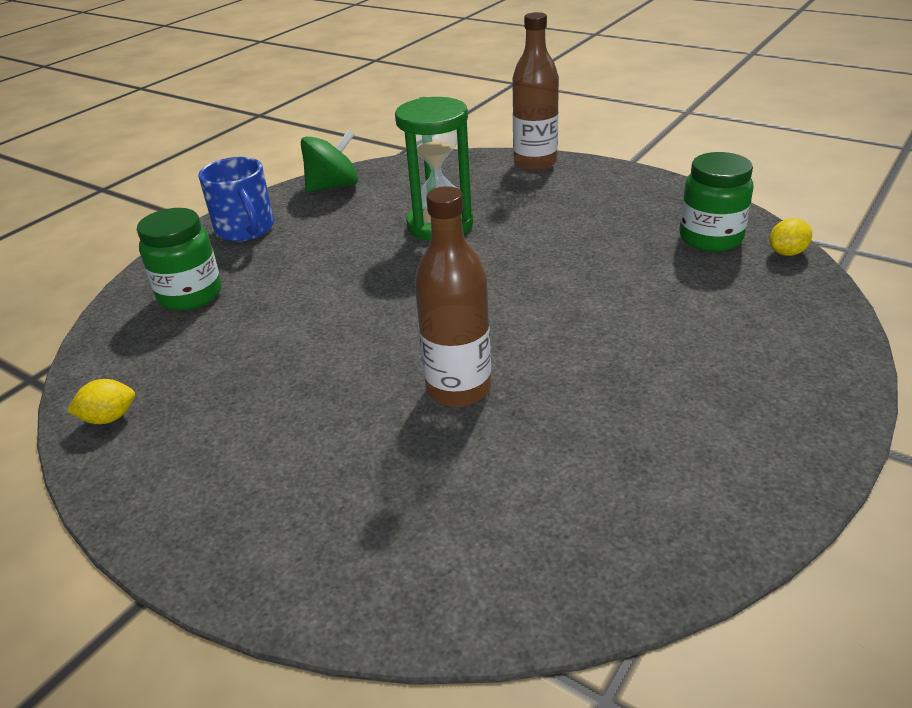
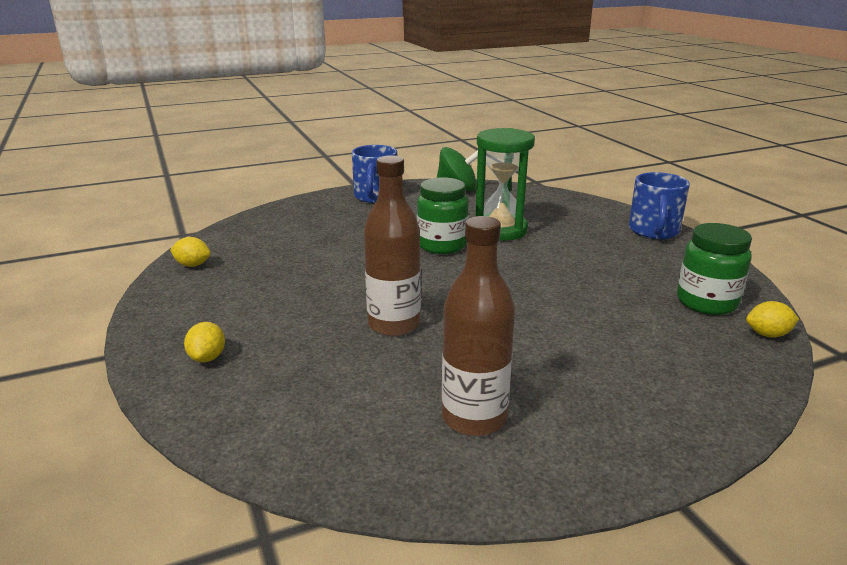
camera: 30 degrees right, 10 degrees down
green jar [137,208,222,311] -> green jar moved to [417,177,469,254]
brown bottle [512,12,559,171] -> brown bottle moved to [442,216,515,436]
none -> yellow lemon [184,322,225,363]
none -> blue mug [629,172,690,239]

